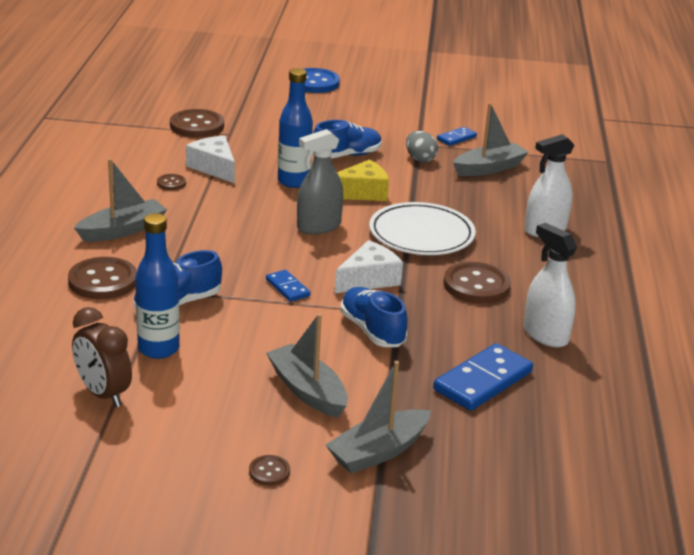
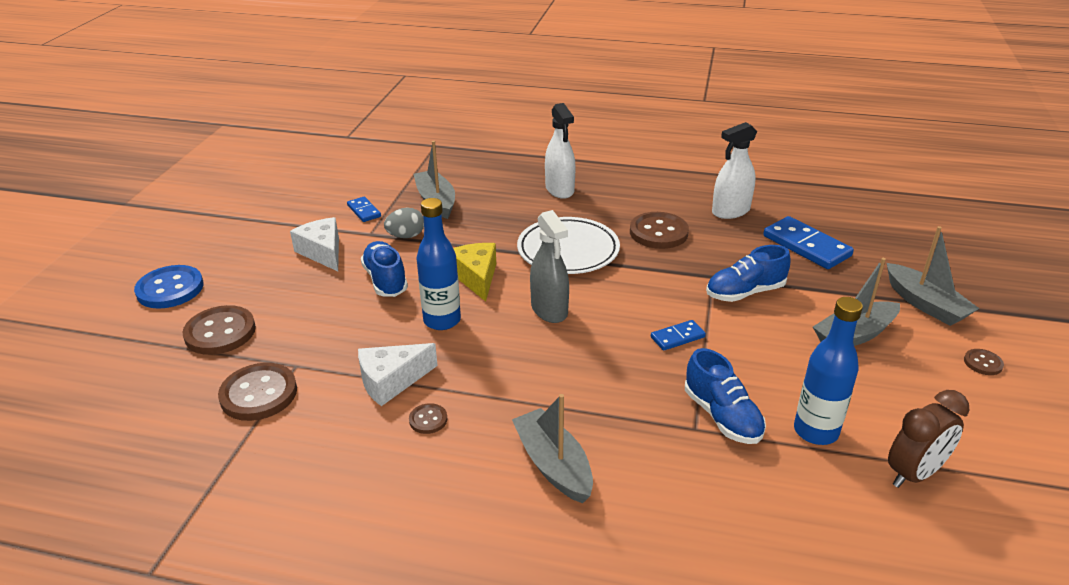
camera: 80 degrees left, 5 degrees up
brown button [68,257,137,299] -> brown button moved to [182,305,256,355]
white cheese [335,240,403,293] -> white cheese moved to [290,217,339,271]

